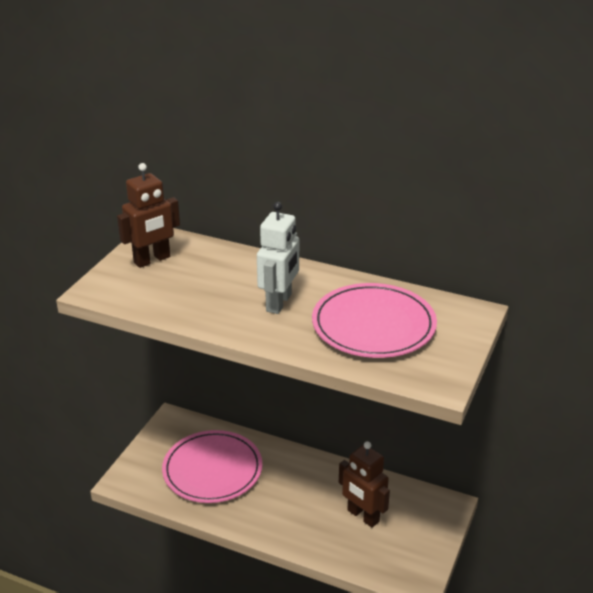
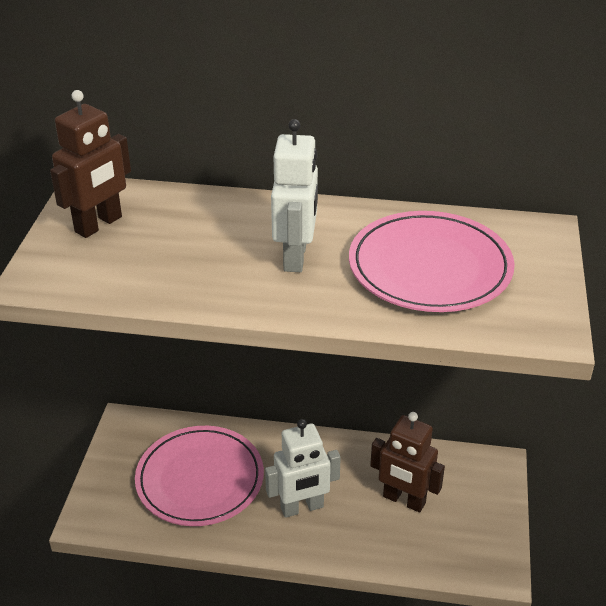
camera: 15 degrees left, 5 degrees up
none -> white robot [265,419,341,518]

